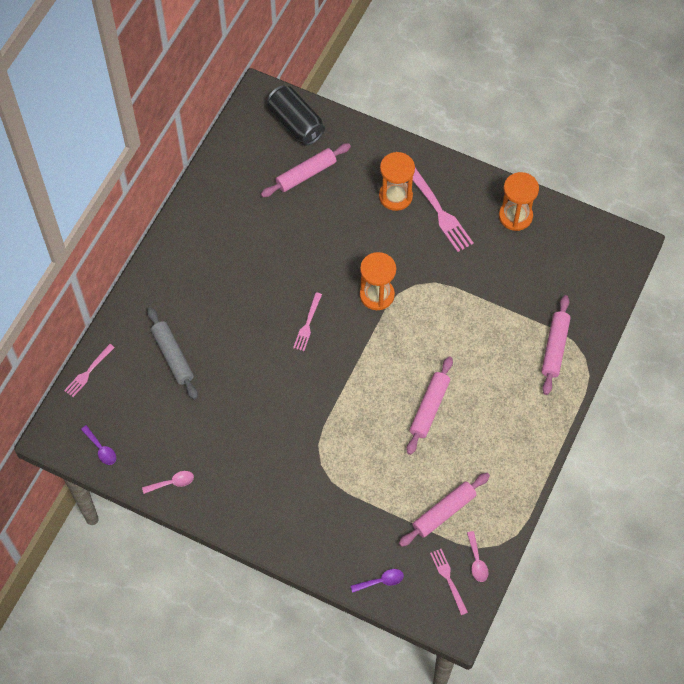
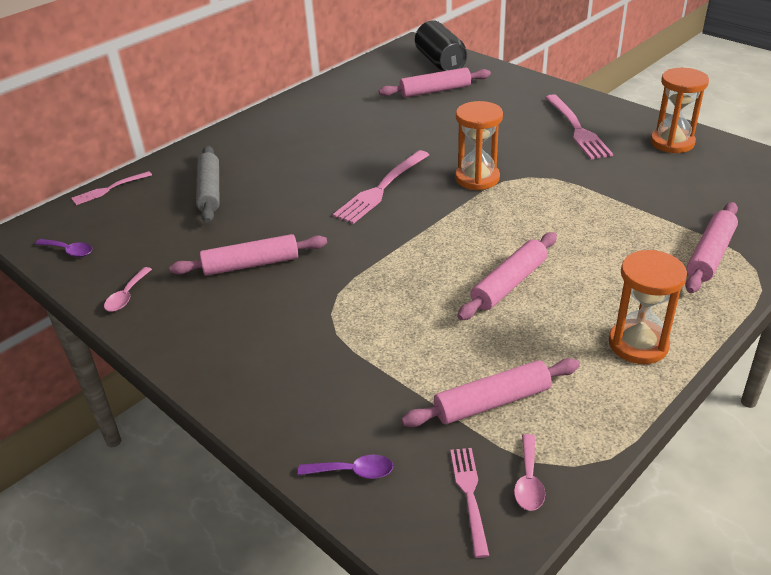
camera: 20 degrees right, 25 degrees down
purple spoon [81,425,116,465] -> purple spoon turned 45 degrees counterclockwise [35,239,92,257]
pink spoon [142,471,194,494] -> pink spoon turned 105 degrees clockwise [104,267,152,312]
pink fork [293,292,322,351] -> pink fork [333,150,429,224], size x1.70
orange hourglass [379,152,415,211] -> orange hourglass moved to [609,250,687,364]
none -> pink rolling pin [169,234,327,276]

